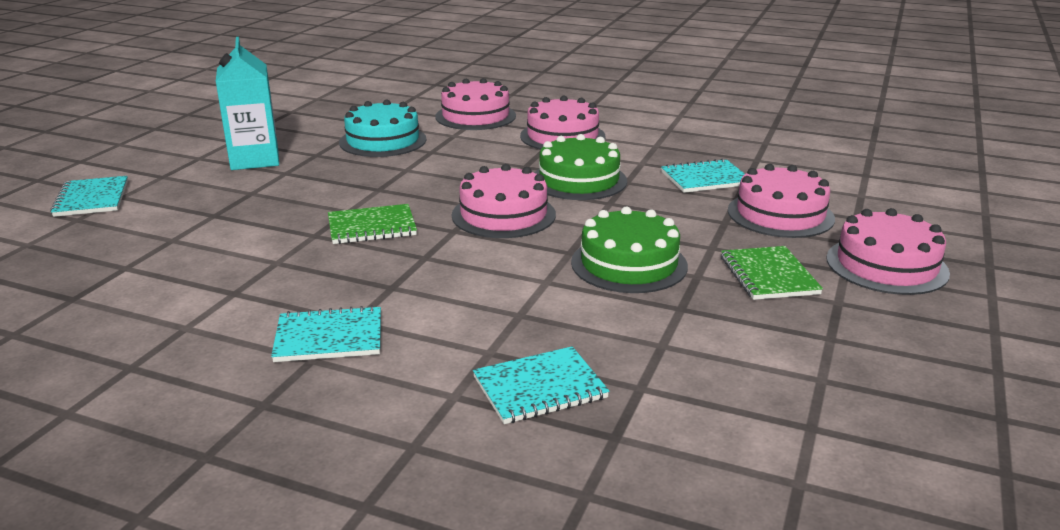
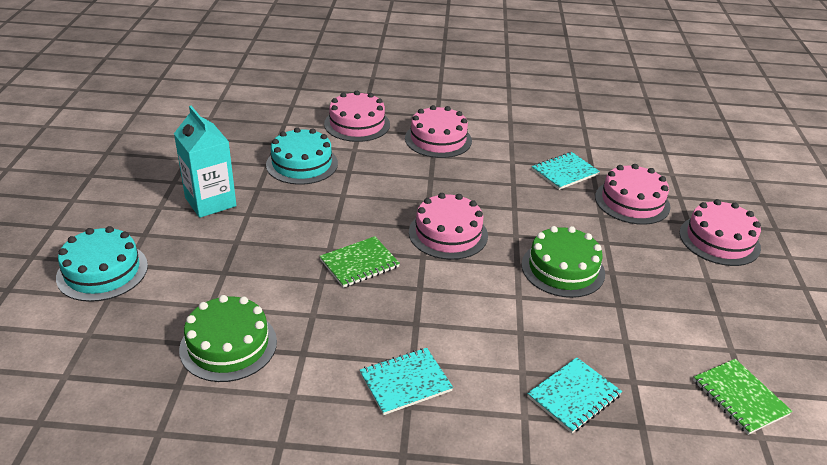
camera: 20 degrees left, 10 degrees up
turquoise notebook [50,176,128,217] -> turquoise cake [56,226,148,302]
green cake [534,134,627,200] -> green cake moved to [179,295,277,382]
green notebook [721,246,823,300] -> green notebook moved to [693,359,793,435]

